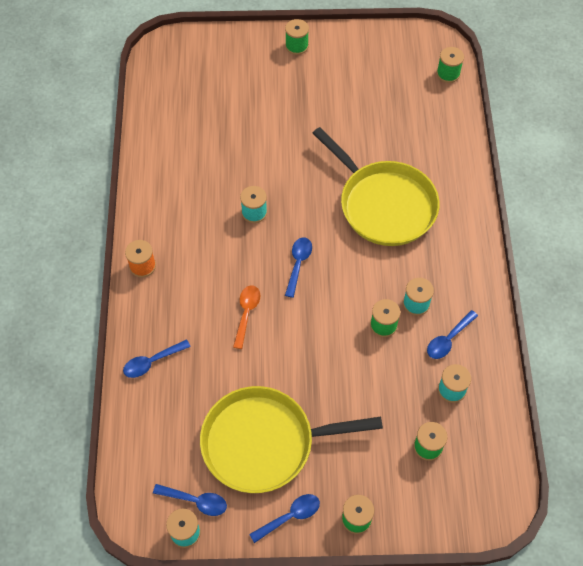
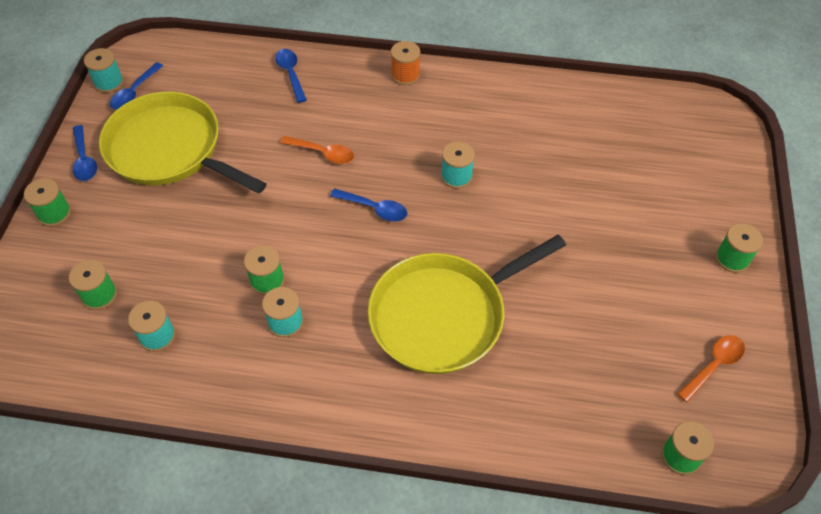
camera: 100 degrees right, 5 degrees down
yellow pan [200,386,383,493] -> yellow pan turned 60 degrees counterclockwise [99,91,267,193]
blue spoon [427,310,478,359] -> none
none -> orange spoon [677,335,745,403]

